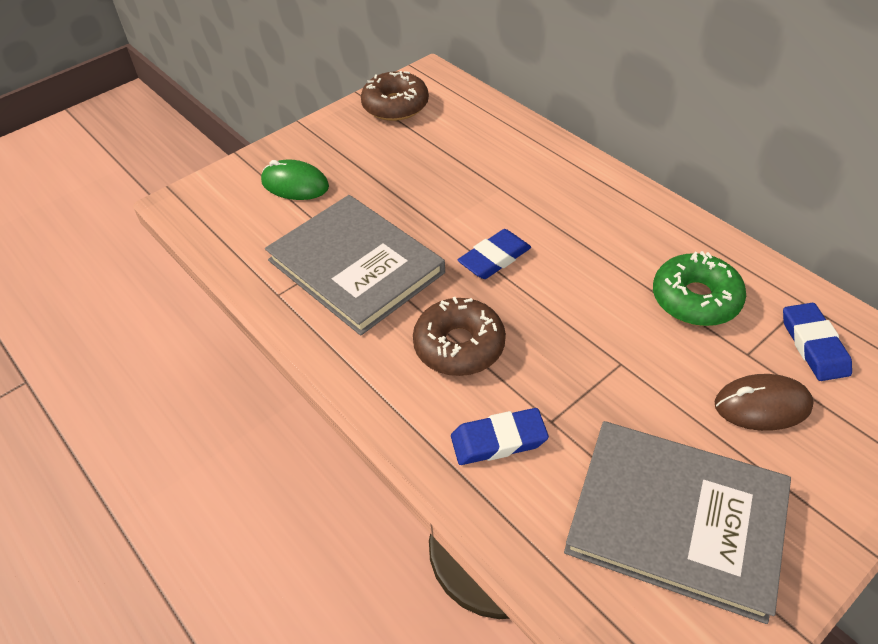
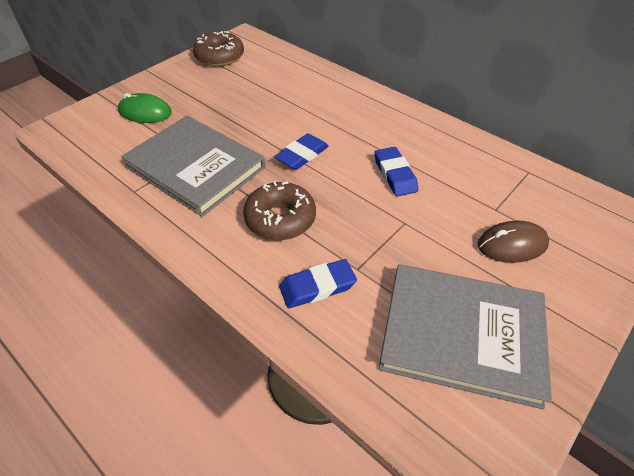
camera: 10 degrees left, 0 degrees up
green donut [653,251,746,326] -> none
blue eraser [783,303,852,381] -> blue eraser moved to [374,147,419,197]

